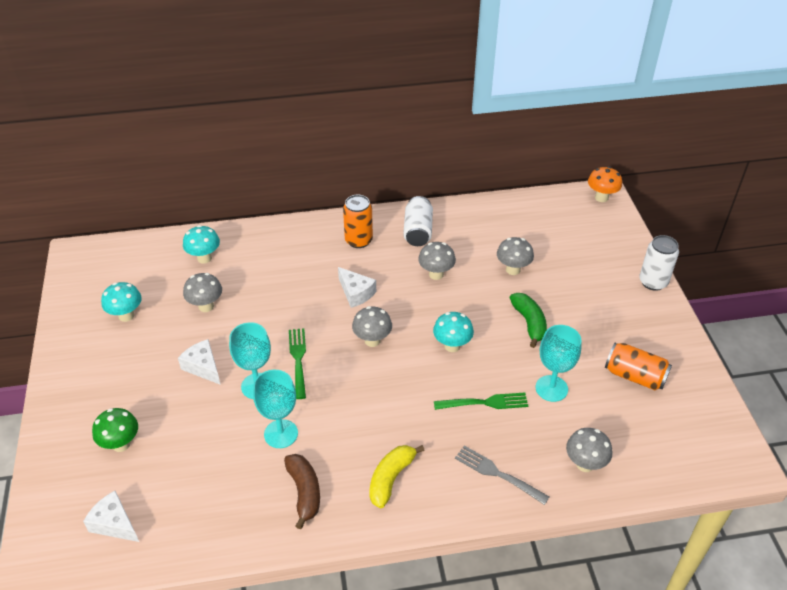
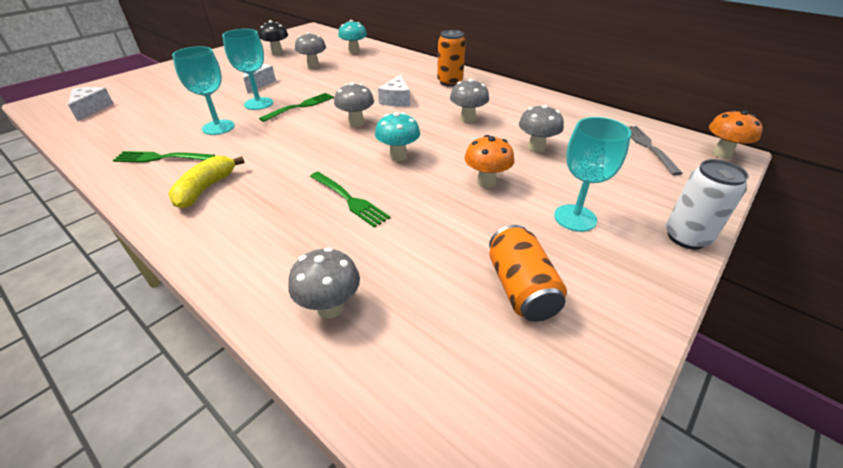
camera: 50 degrees right, 5 degrees down
green mushroom [92,408,138,452] -> none
turquoise mushroom [101,282,142,322] -> black mushroom [258,20,288,55]
brown banana [284,454,320,530] -> green fork [113,151,215,163]
yellow banana [369,445,425,508] -> yellow banana turned 60 degrees counterclockwise [168,156,245,209]
white can [403,196,433,246] -> none
grey fork [455,446,549,505] -> grey fork moved to [627,126,683,175]
green banana [509,293,547,348] -> orange mushroom [464,135,514,188]
turquoise goblet [535,325,582,402] -> turquoise goblet moved to [554,117,631,232]

